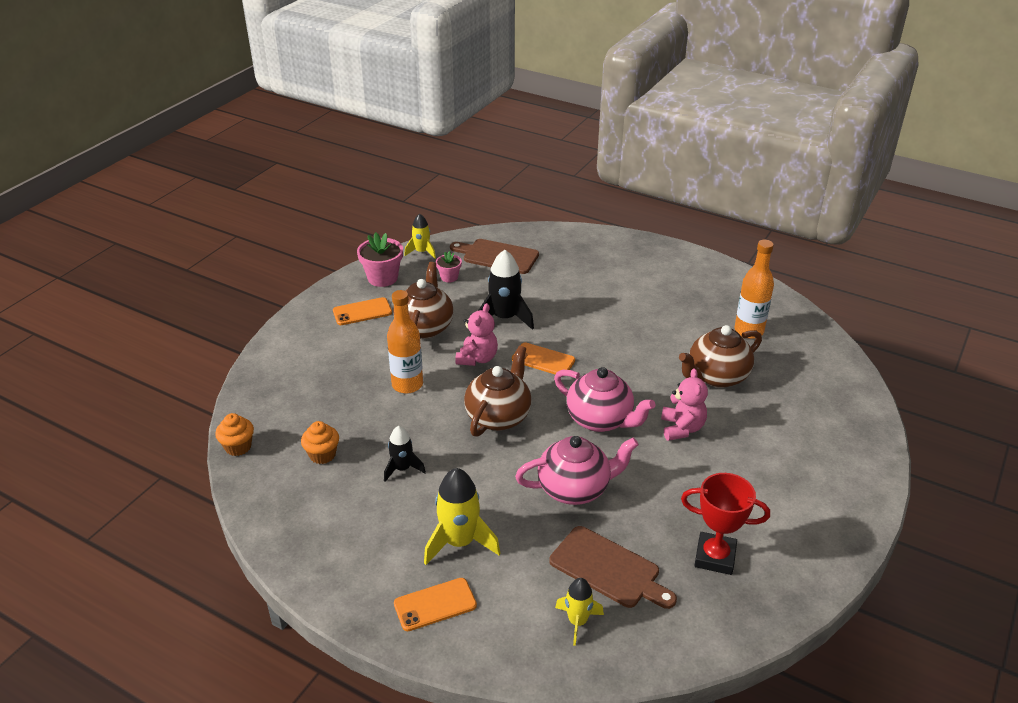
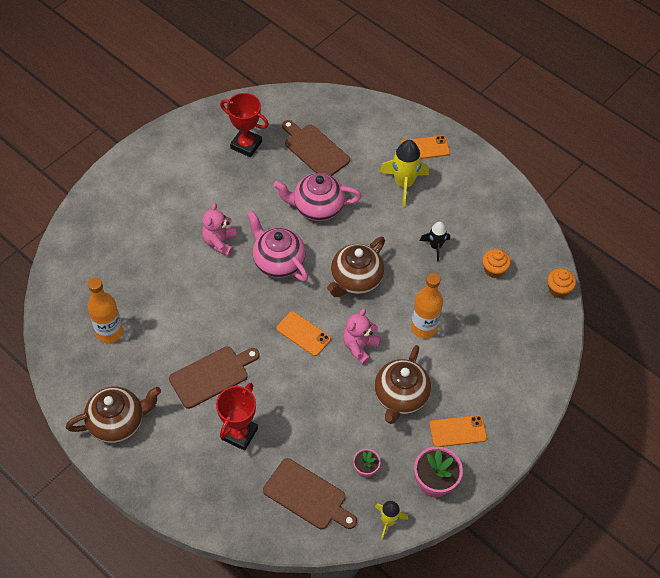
camera: 170 degrees left, 20 degrees up
black rocket [478,250,534,330] -> none
yellow rocket [555,578,604,646] -> none
brown teapot [679,325,762,388] -> brown teapot moved to [66,387,161,443]
none -> brown cutting board [169,346,260,409]
none -> red trophy [216,383,258,451]

